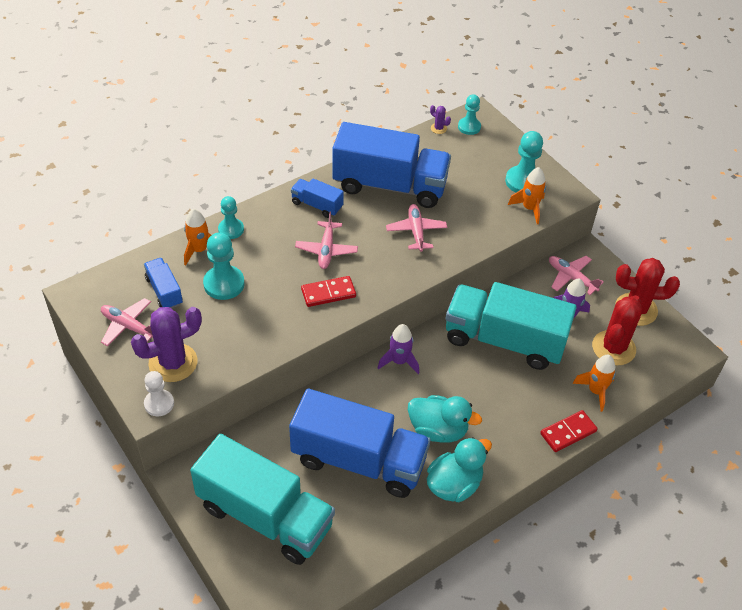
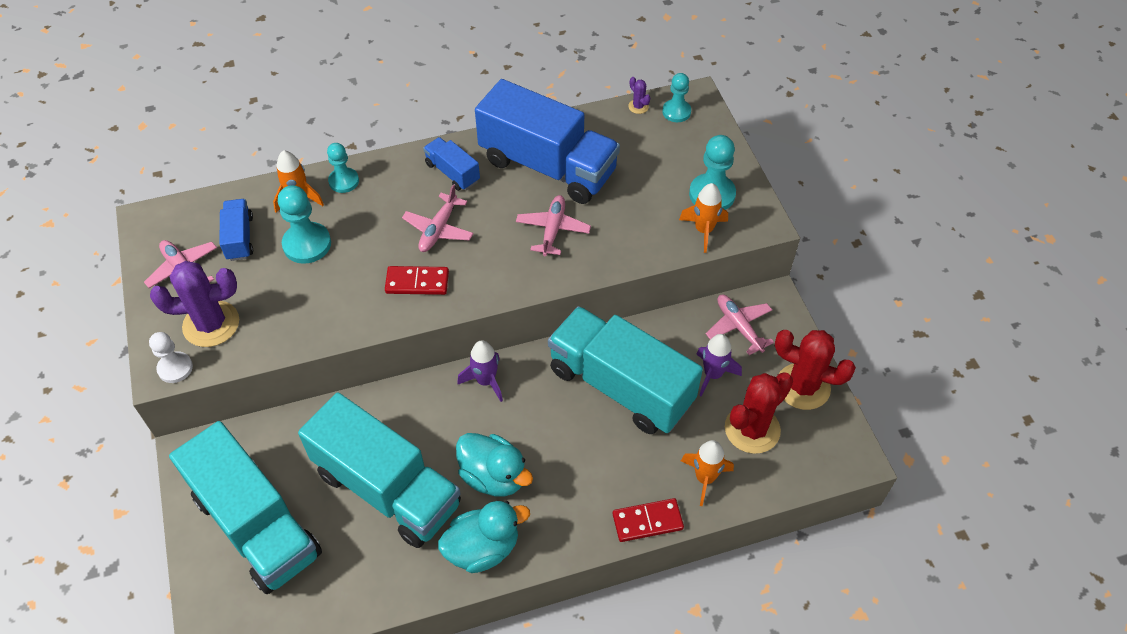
camera: 20 degrees right, 5 degrees up
blue truck [289,389,431,498] -> turquoise truck [298,392,461,548]

